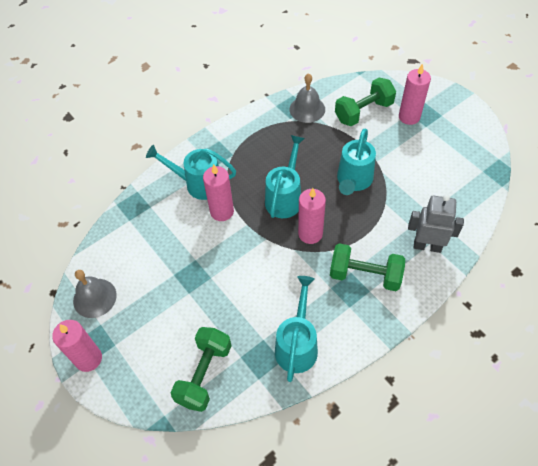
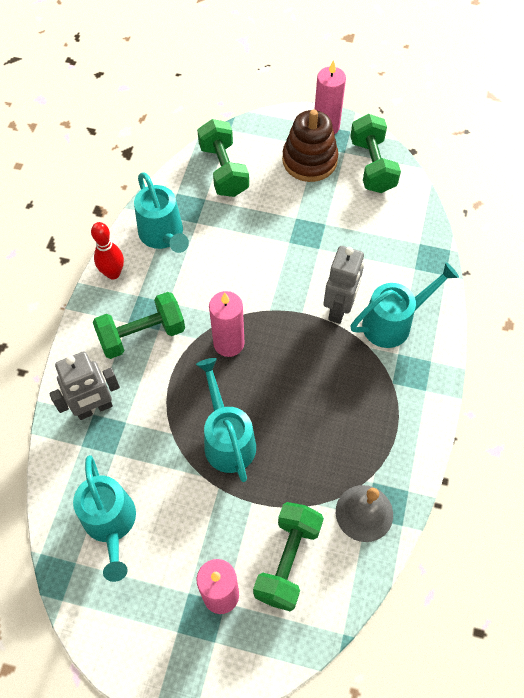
camera: 140 degrees right, 5 degrees up
grey bell [73,270,117,318] -> green dumbbell [350,114,401,193]
pink candle [203,164,234,221] -> grey robot [323,246,364,324]
turquoise watering can [265,135,305,218] -> turquoise watering can moved to [73,455,136,582]
none -> red bowling pin [91,222,124,279]
none -> brown stacking toy [282,109,338,182]

